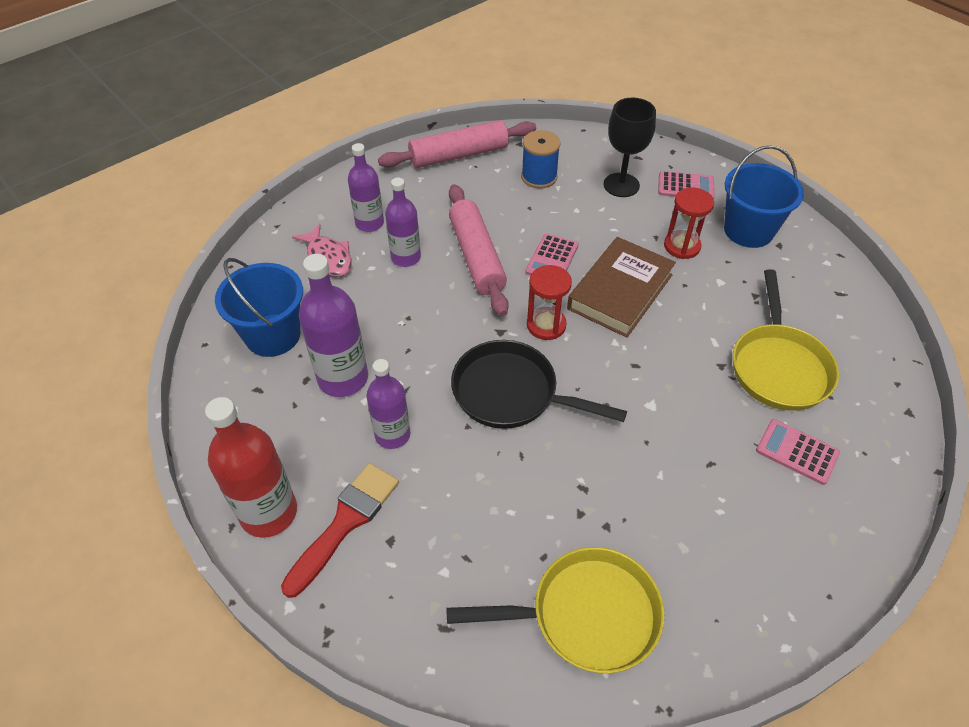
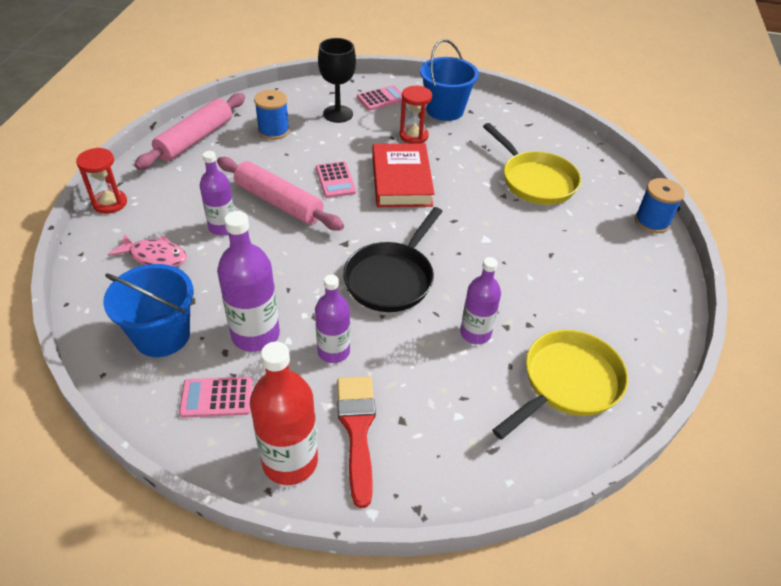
camera: 40 degrees left, 5 degrees down
purple bottle [348,143,384,232] -> purple bottle moved to [460,257,501,344]
black pan [451,340,627,429] -> black pan turned 45 degrees counterclockwise [343,207,443,312]
red hourglass [527,265,572,340] -> red hourglass moved to [76,148,127,214]
brown book [567,237,676,338] -> red book [372,144,435,207]
pink calculator [756,419,840,485] -> pink calculator moved to [179,377,253,418]
none -> blue spool [635,178,685,233]

